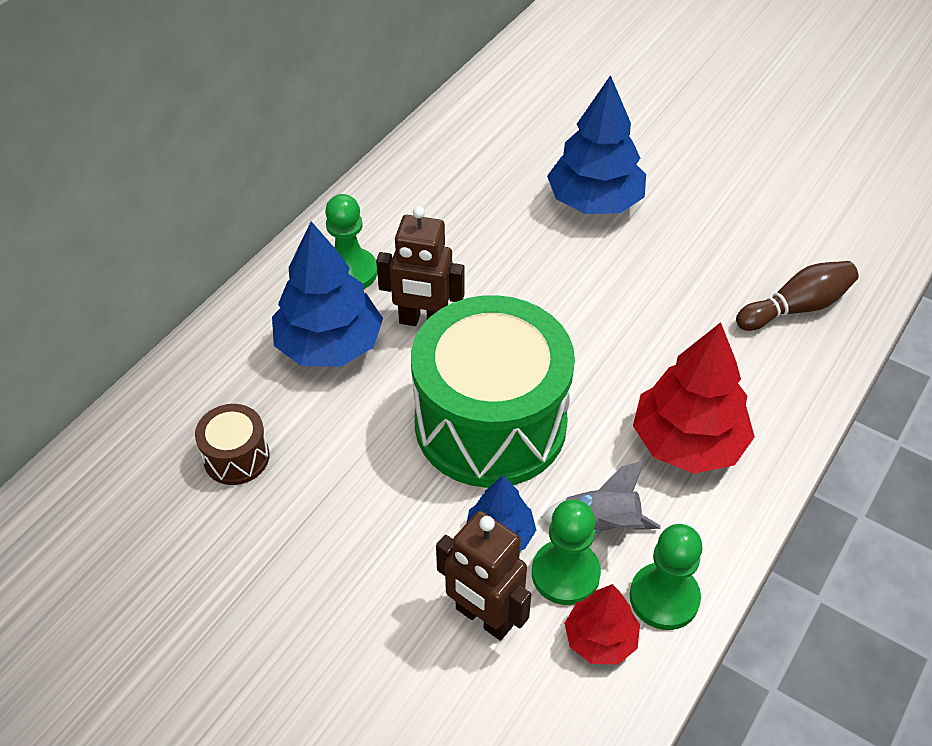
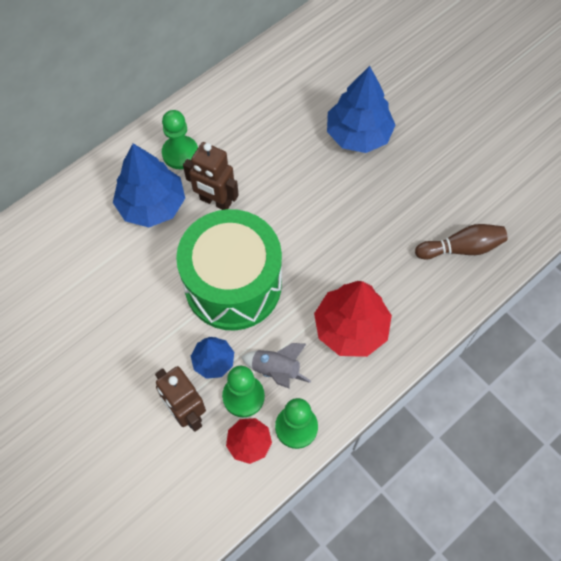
camera: 15 degrees right, 15 degrees up
brown drum [195,404,270,485] -> none

